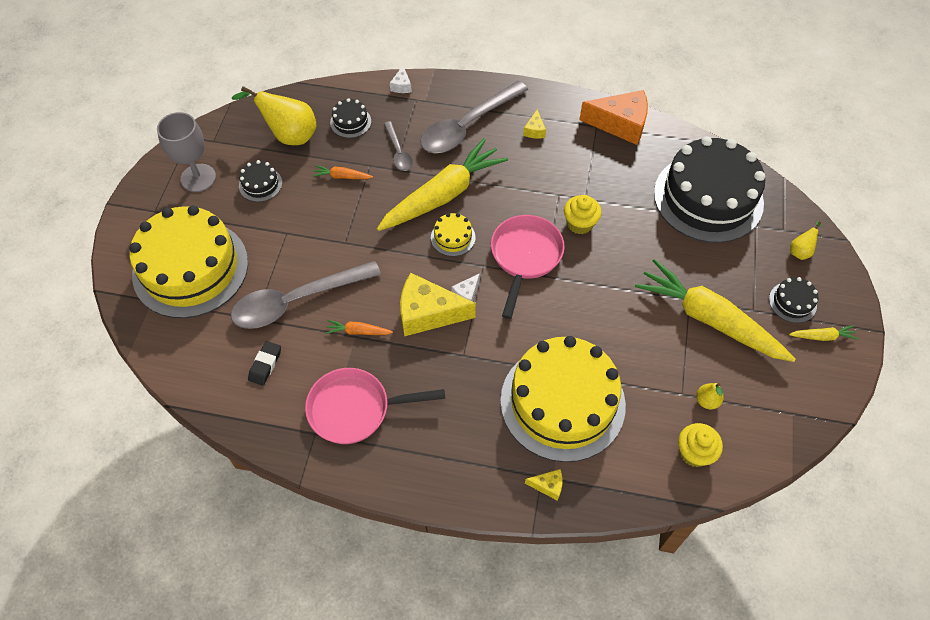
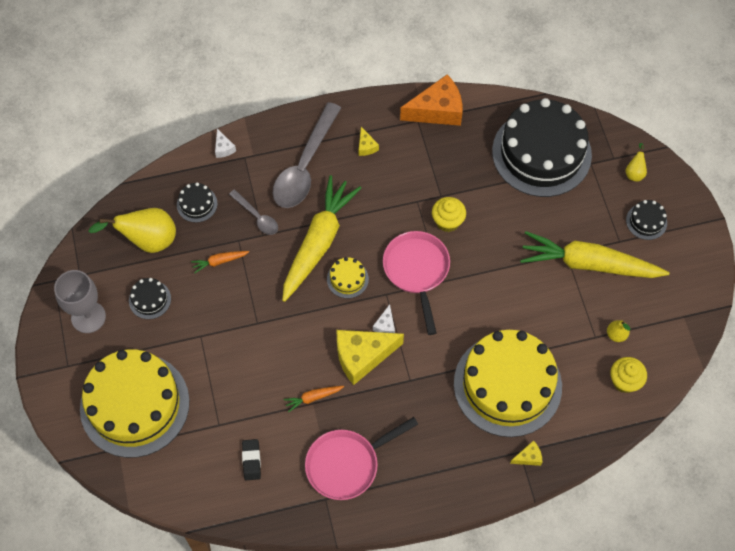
camera: 25 degrees left, 5 degrees up
grey spoon [231,261,381,329] -> none
yellow carrot [789,325,858,341] -> none

